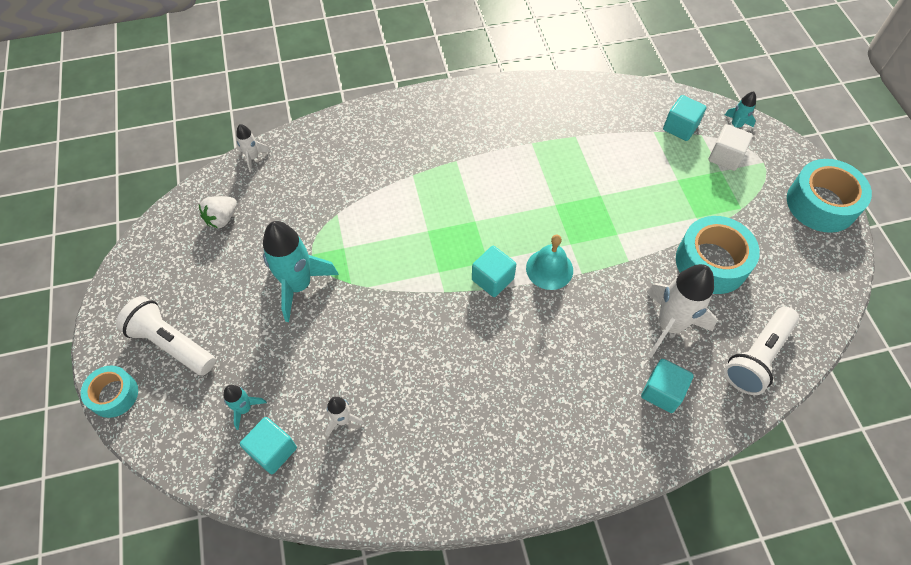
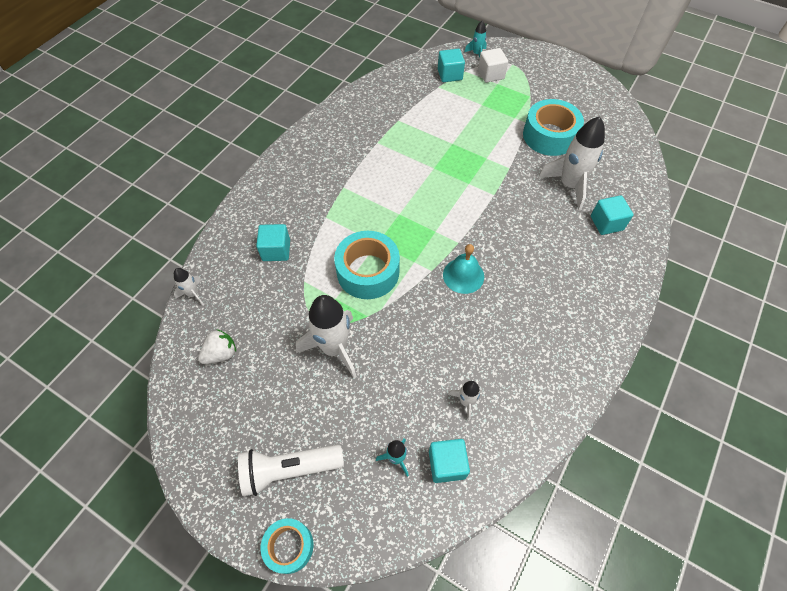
camera: 45 degrees left, 0 degrees up
white strawberry [199,196,237,228] -> white strawberry turned 120 degrees counterclockwise [198,329,236,364]
turquoise rocket [263,221,339,322] -> white rocket [296,295,357,378]
turquoise cube [472,246,516,297] -> turquoise cube moved to [256,224,290,261]
turquoise bell [526,235,573,290] -> turquoise bell moved to [443,244,484,294]
white flashlight [724,307,799,395] -> none
turquoise tape [787,159,872,233] -> turquoise tape moved to [334,231,400,299]

